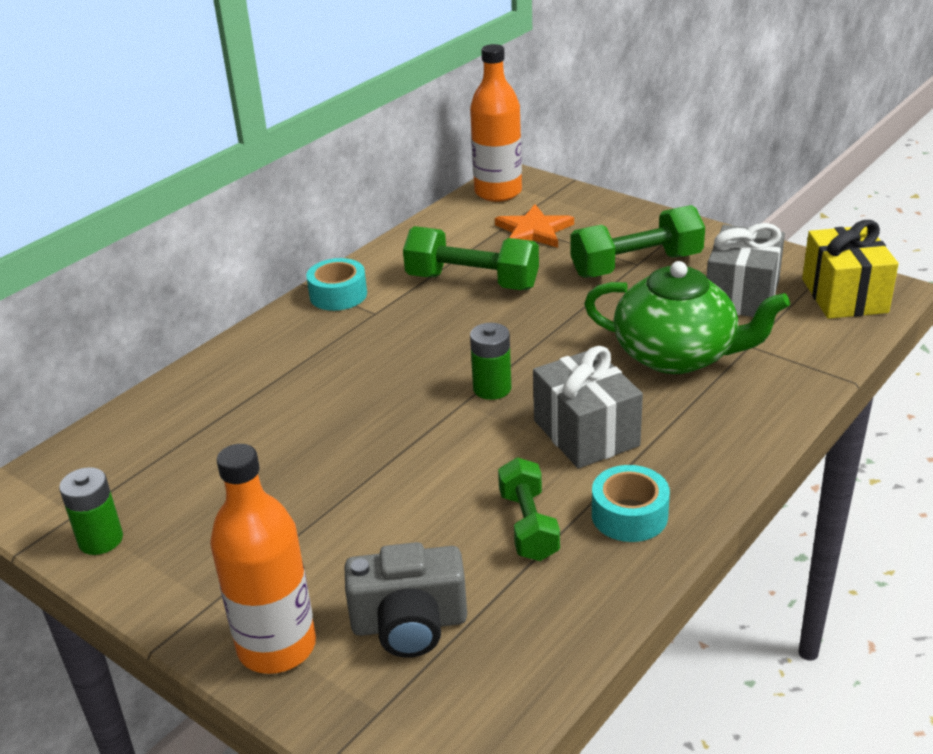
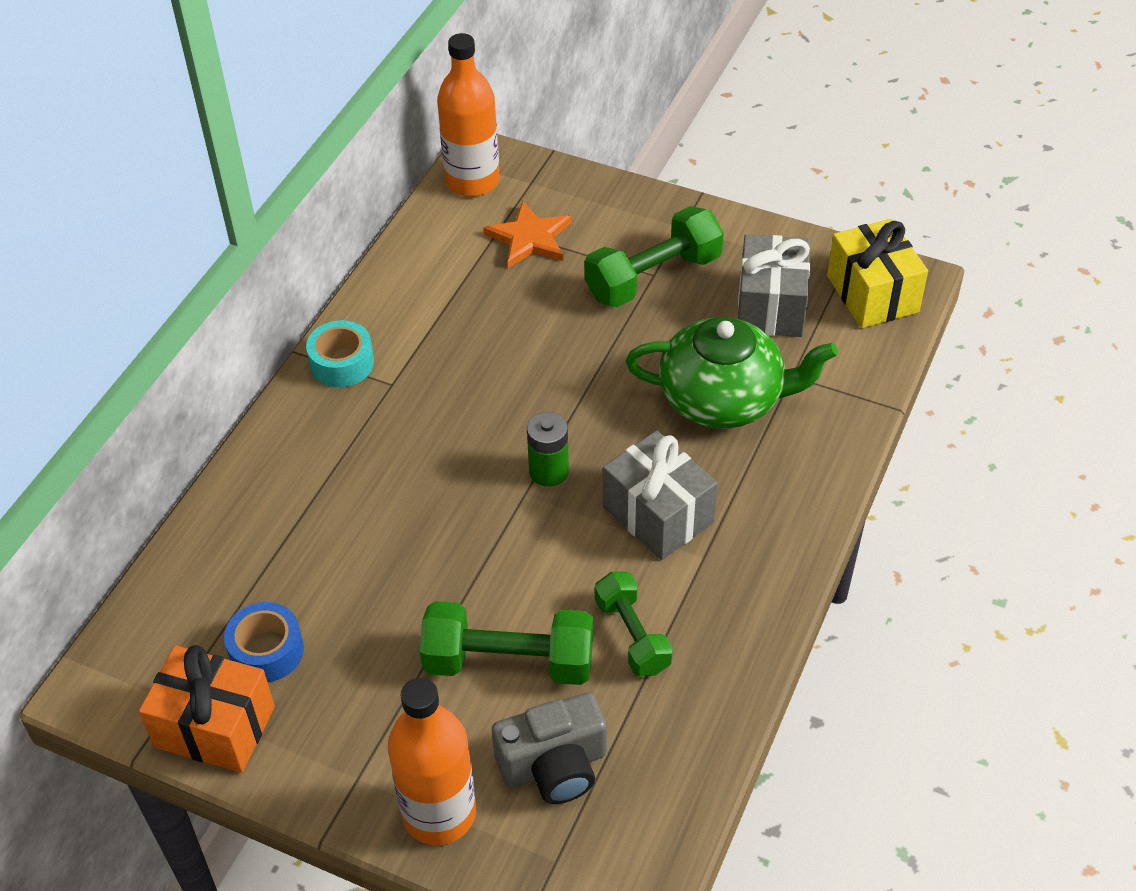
camera: 15 degrees left, 15 degrees up
green battery [59,467,123,555] -> orange gift [139,645,275,773]
green dumbbell [403,226,539,290] -> green dumbbell moved to [420,601,593,685]
turquoise tape [592,465,670,542] -> none
none -> blue tape [224,602,304,682]

